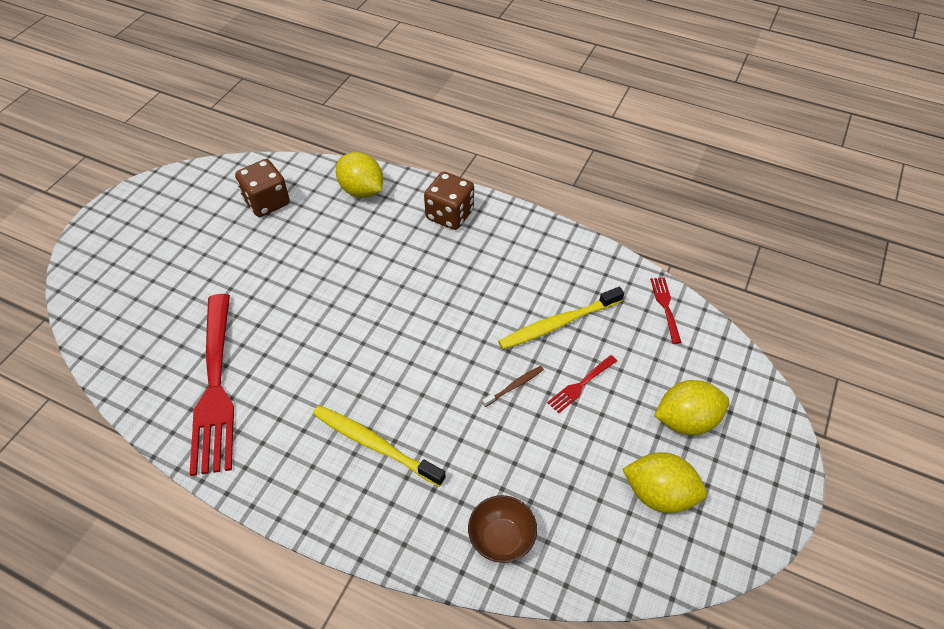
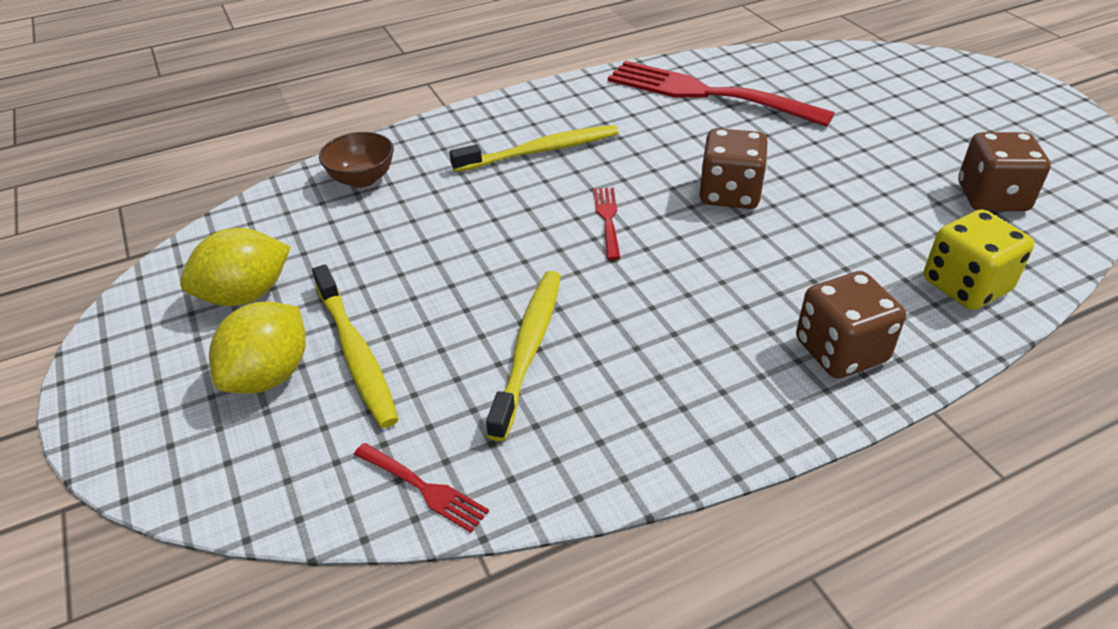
camera: 130 degrees right, 10 degrees down
yellow lemon [336,152,383,198] -> yellow dice [923,209,1034,310]
brown toothbrush [483,366,544,407] -> none
red fork [547,355,617,414] -> red fork moved to [594,188,620,260]
none -> yellow toothbrush [312,264,399,428]
none -> brown dice [699,128,768,209]

